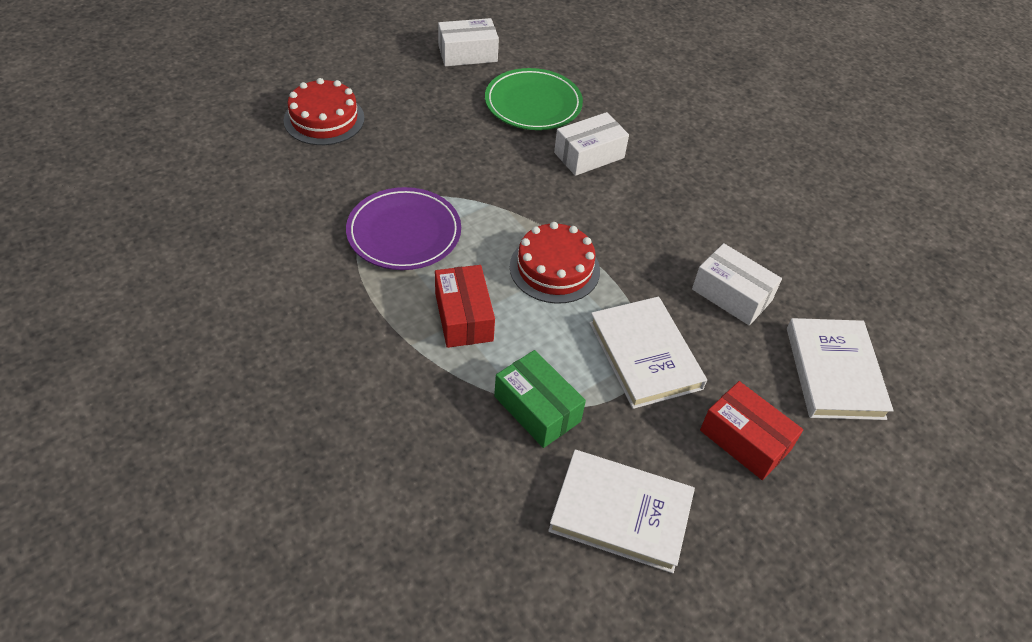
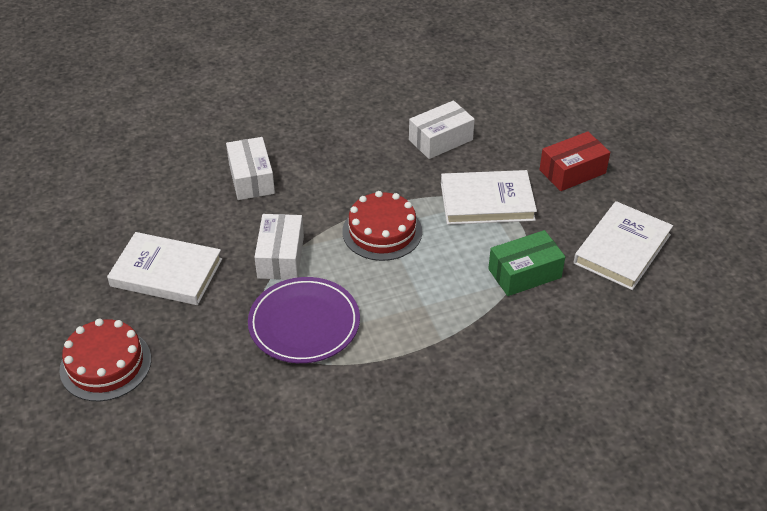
camera: 70 degrees left, 5 degrees down
red box [435,265,495,348] -> none
white box [438,18,499,66] -> white box moved to [254,214,304,280]
green plate [485,68,583,130] -> none
white book [787,318,894,420] -> white book moved to [107,232,222,305]

